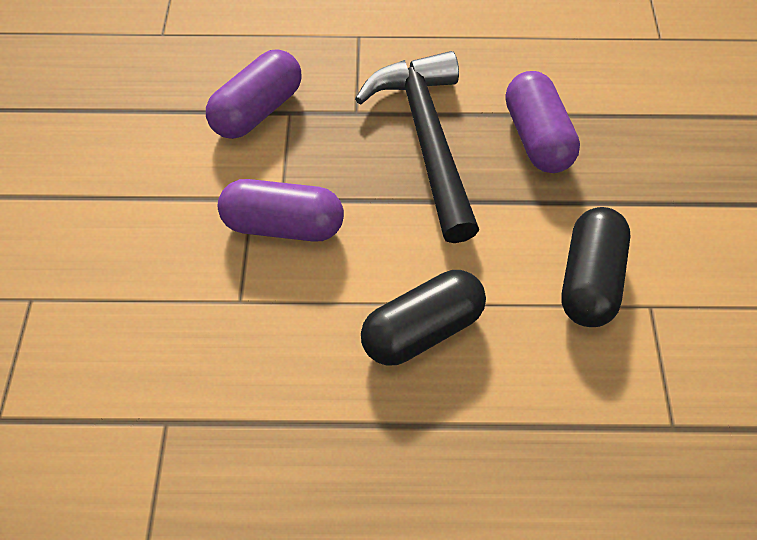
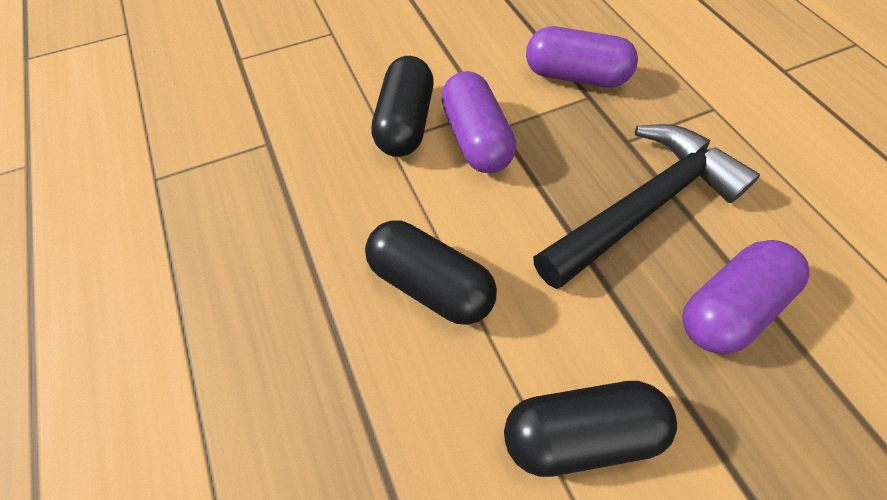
camera: 65 degrees right, 0 degrees up
none -> black capsule [371,56,434,157]

